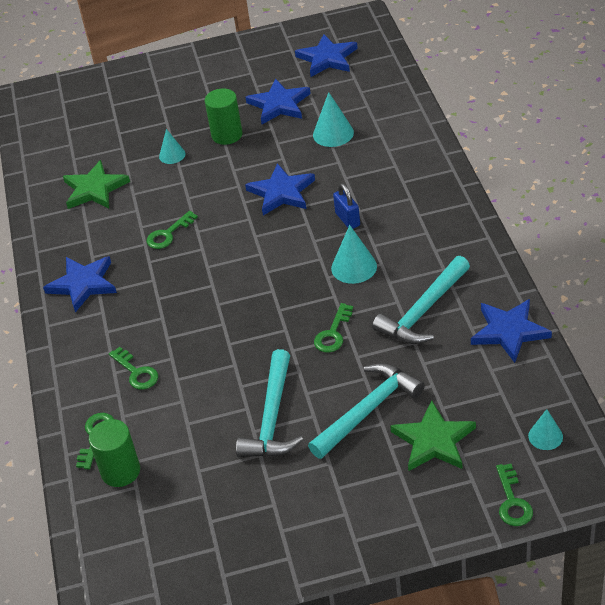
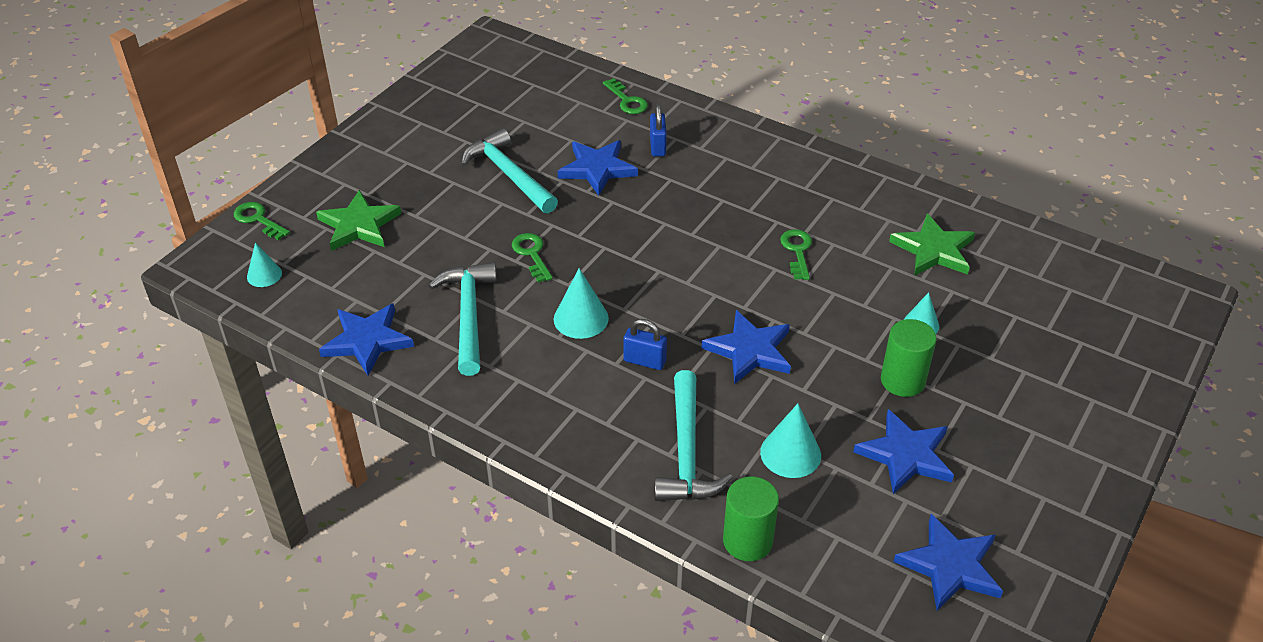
camera: 130 degrees right, 0 degrees up
blue star [43,256,117,313] -> blue star moved to [557,140,638,196]
green cylinder [89,419,140,487] -> green cylinder moved to [723,476,779,561]
green key [109,347,158,390] -> blue padlock [650,104,667,157]
turquoise hammer [308,363,425,459] -> turquoise hammer moved to [654,370,733,501]

